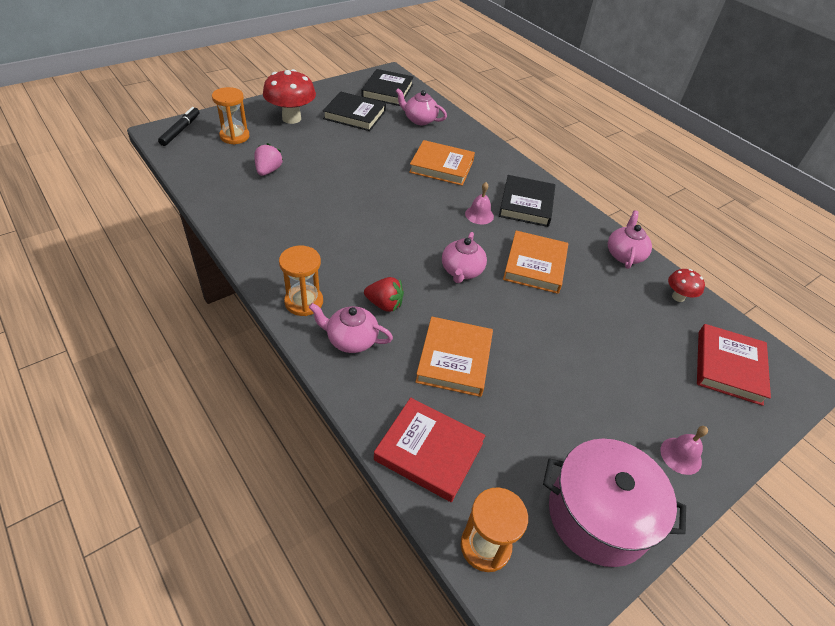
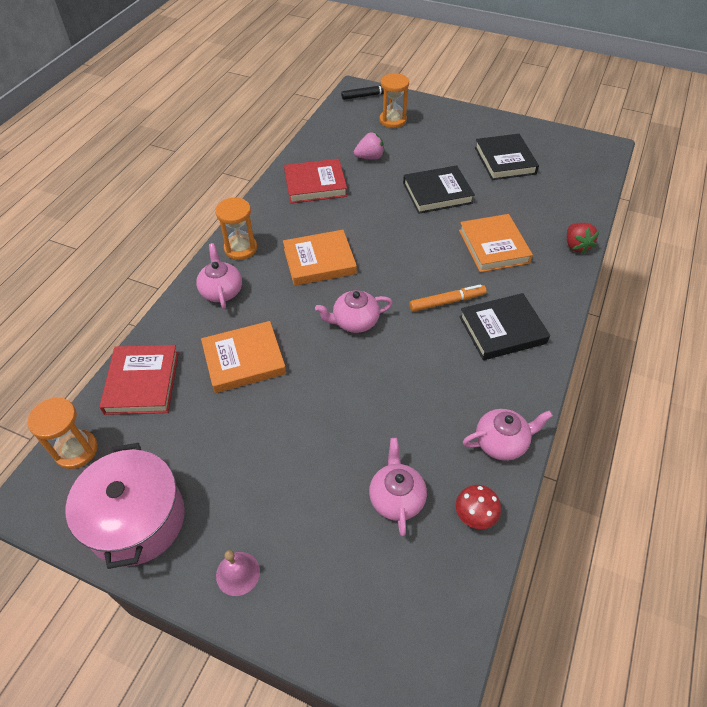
camera: 65 degrees right, 5 degrees up
red mushroom [263,69,316,124] -> none
black book [361,69,414,106] -> black book moved to [403,166,475,214]
red strawberry [364,277,404,312] -> red strawberry moved to [567,223,599,254]
pink teapot [396,88,447,125] -> pink teapot moved to [369,438,427,536]
pink bell [465,182,494,224] -> orange marker [409,284,487,312]
orange book [503,230,568,294] -> orange book moved to [283,230,357,286]
red book [697,324,771,406] -> red book moved to [284,159,347,203]

